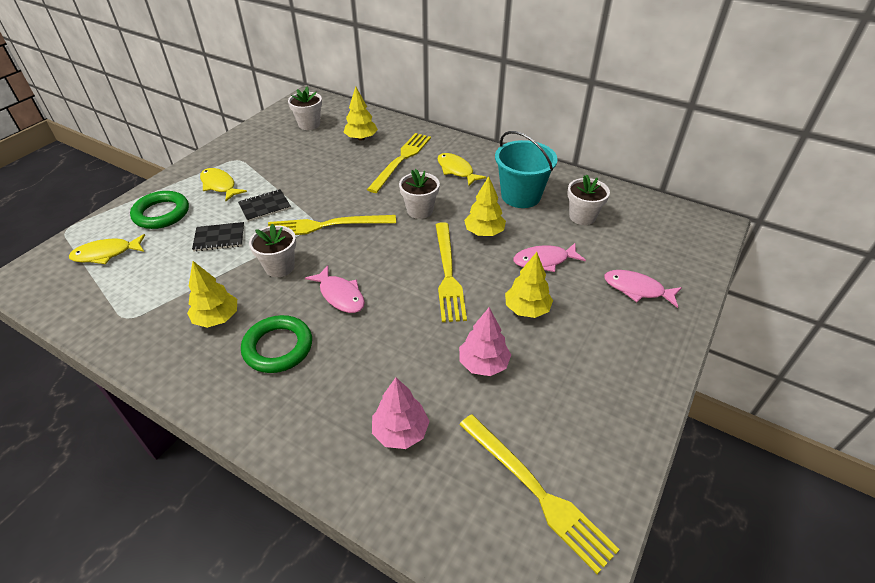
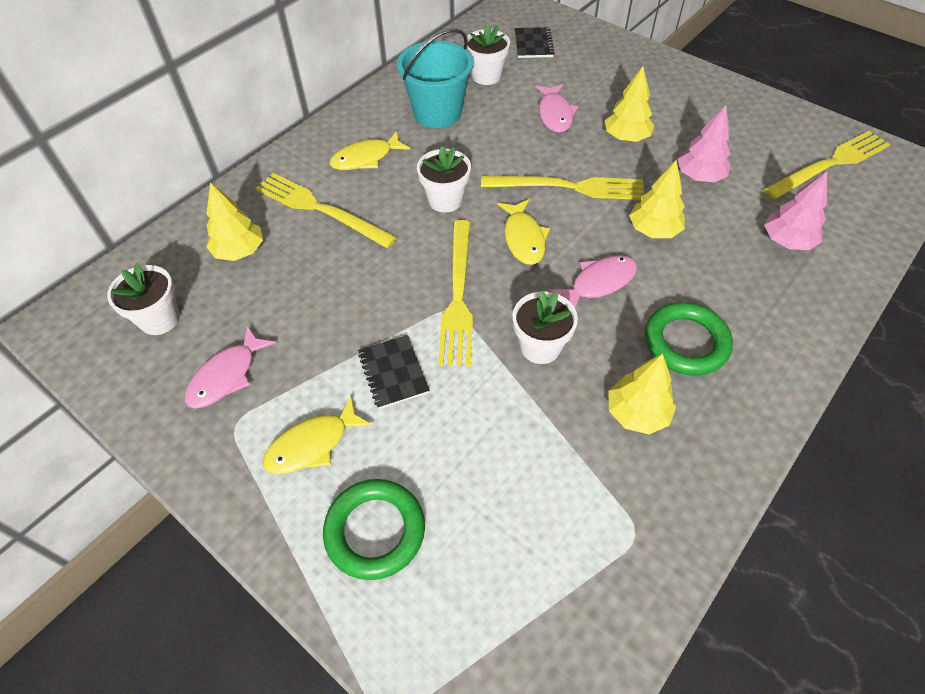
camera: 80 degrees left, 10 degrees up
yellow fish [69,234,145,264] -> yellow fish moved to [497,199,550,265]
black notebook [192,222,244,252] -> black notebook moved to [515,27,555,58]
yellow tree [464,176,506,236] -> yellow tree moved to [629,160,685,238]
pink fish [604,270,682,308] -> pink fish moved to [185,325,276,409]

